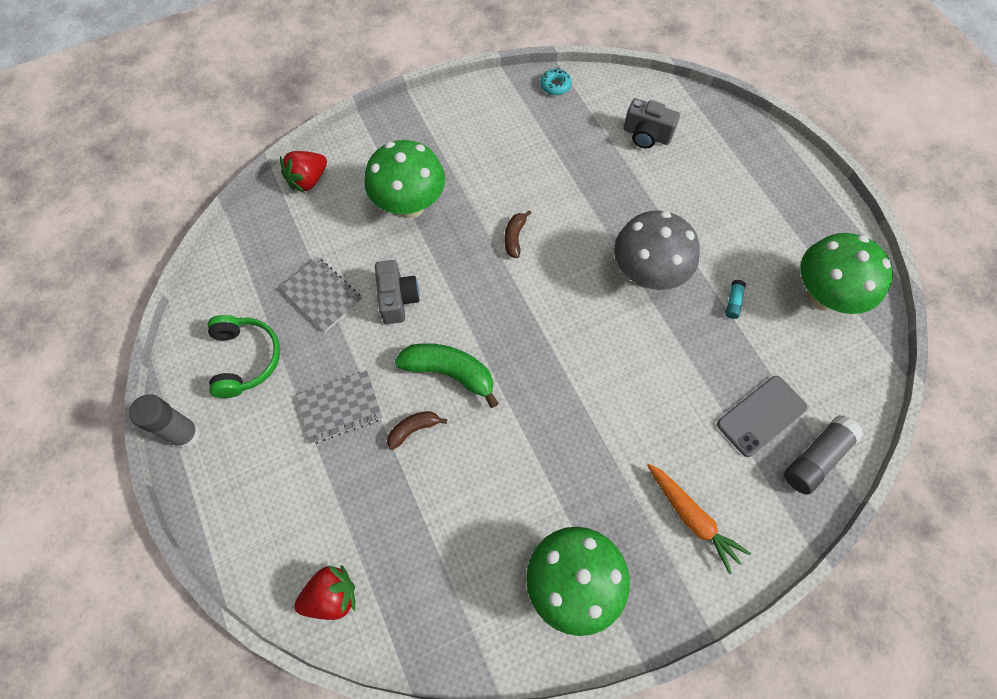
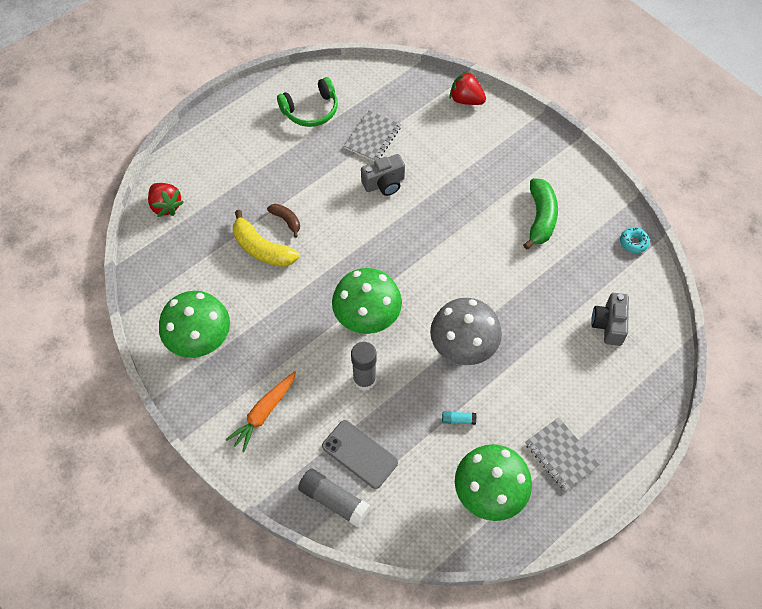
camera: 75 degrees right, 5 degrees down
grey glue stick [129,394,201,449] -> grey glue stick moved to [351,342,377,391]
grey notebook [297,371,382,444] -> grey notebook moved to [525,417,600,491]
green mushroom [365,140,445,218] -> green mushroom moved to [332,268,402,334]
green banana [395,343,499,408] -> green banana moved to [523,178,558,249]
brown banana [504,210,532,258] -> none
none -> yellow banana [233,210,299,267]

